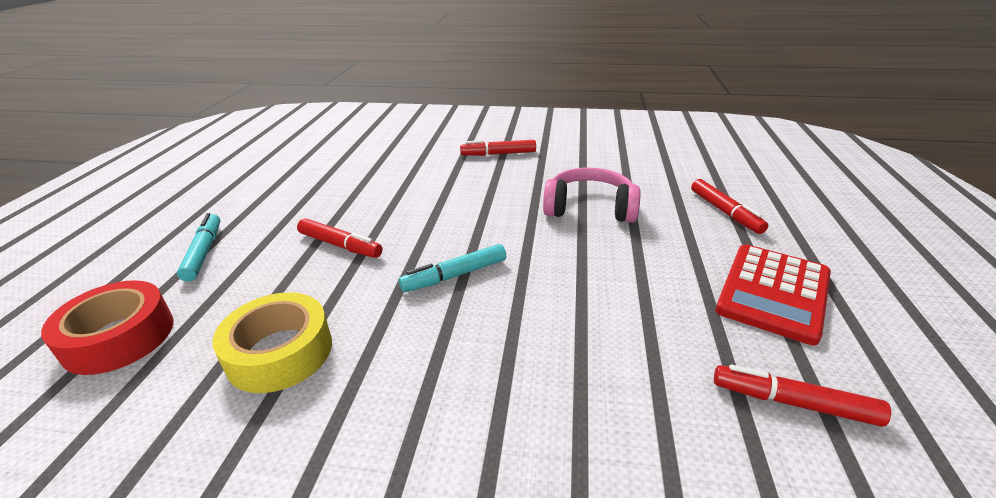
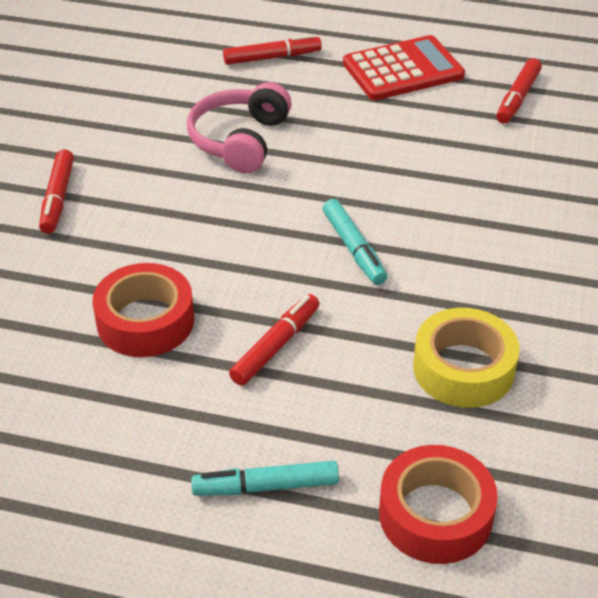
camera: 85 degrees left, 10 degrees up
red calculator [715,244,831,345] -> red calculator turned 60 degrees counterclockwise [343,35,465,100]
none -> red tape [93,263,194,357]

